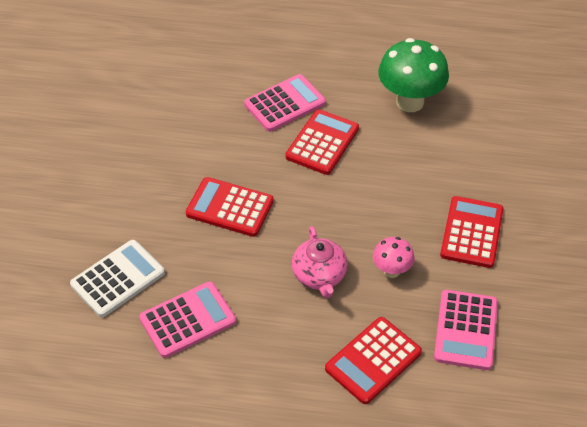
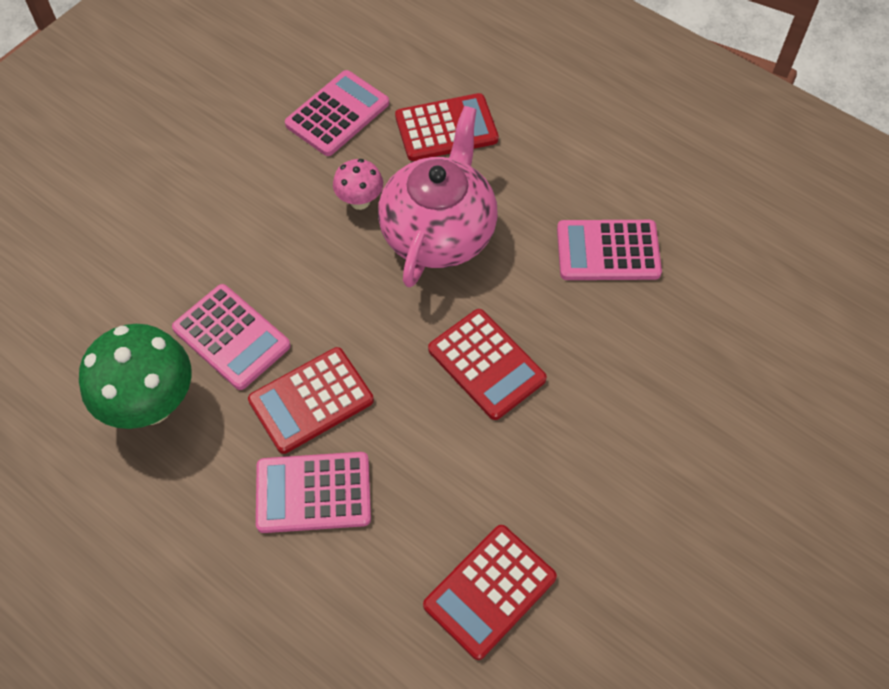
camera: 150 degrees left, 10 degrees up
white calculator [70,240,165,317] -> none
pink teapot [292,226,348,298] -> pink teapot [378,106,498,288], size x1.72
red calculator [440,196,503,268] -> red calculator moved to [423,525,557,660]
none -> pink calculator [172,284,291,390]

